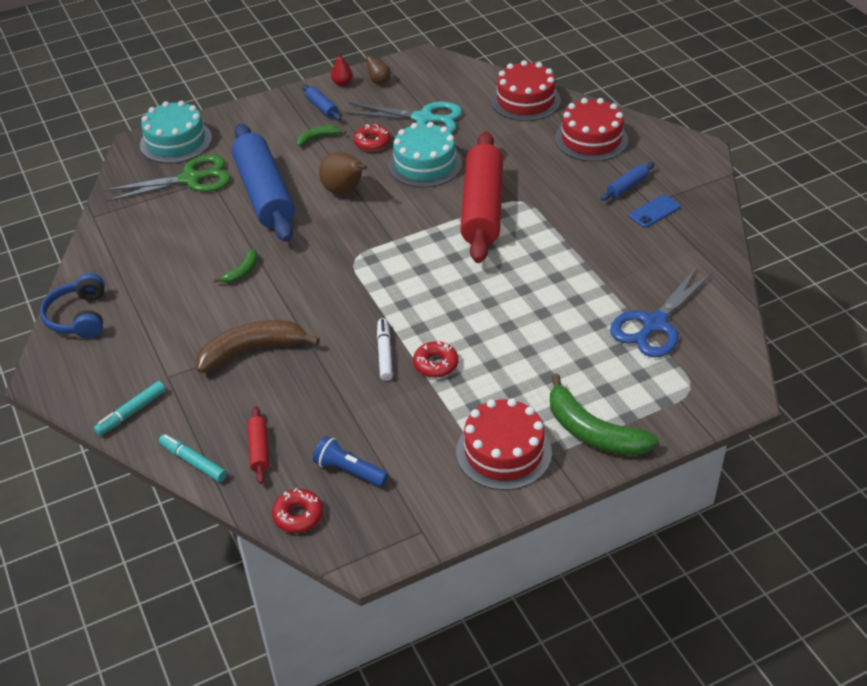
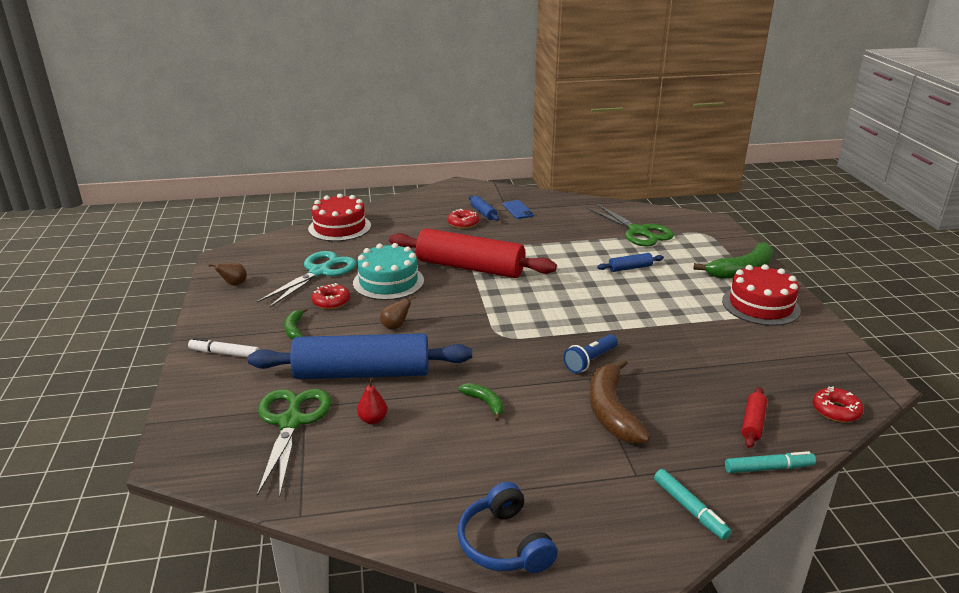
camera: 75 degrees left, 15 degrees down
blue headphones [40,273,105,339] -> blue headphones turned 60 degrees clockwise [458,482,558,573]
turquoise cake [140,101,212,163] -> none
turquoise marker [159,434,227,482] -> turquoise marker turned 150 degrees counterclockwise [725,451,816,473]
red rolling pin [247,406,269,484] -> red rolling pin turned 75 degrees counterclockwise [742,387,767,448]
blue rolling pin [302,85,341,121] -> blue rolling pin moved to [597,253,664,272]
blue flashlight [313,436,389,487] -> blue flashlight moved to [563,334,618,373]
brown pear [319,152,367,195] -> brown pear [380,296,416,329], size x0.57
red pear [331,51,353,86] -> red pear moved to [357,378,387,424]
white marker [377,318,393,381] -> white marker moved to [188,338,260,358]
red donut [413,341,459,378] -> red donut moved to [448,209,479,229]
red cake [555,98,628,162] -> none
blue scissors [610,267,713,357] -> green scissors [586,204,674,247]

